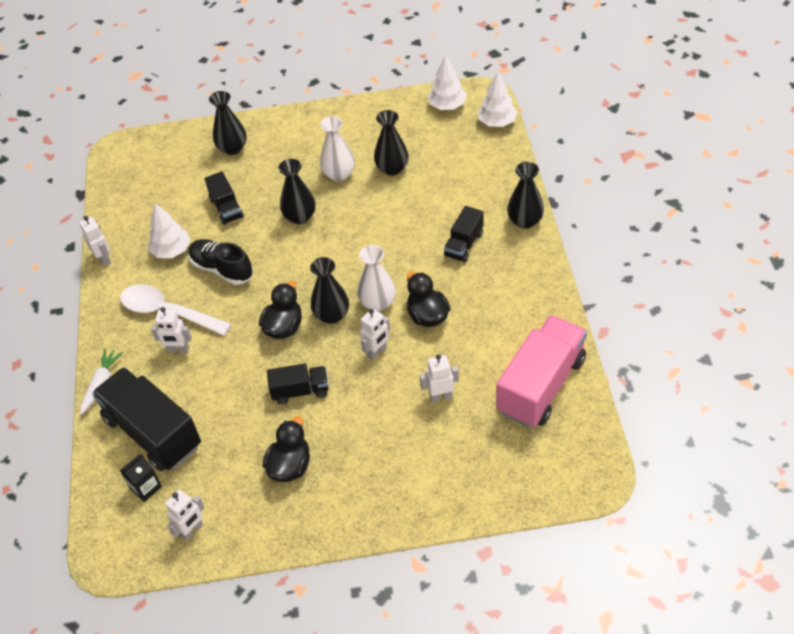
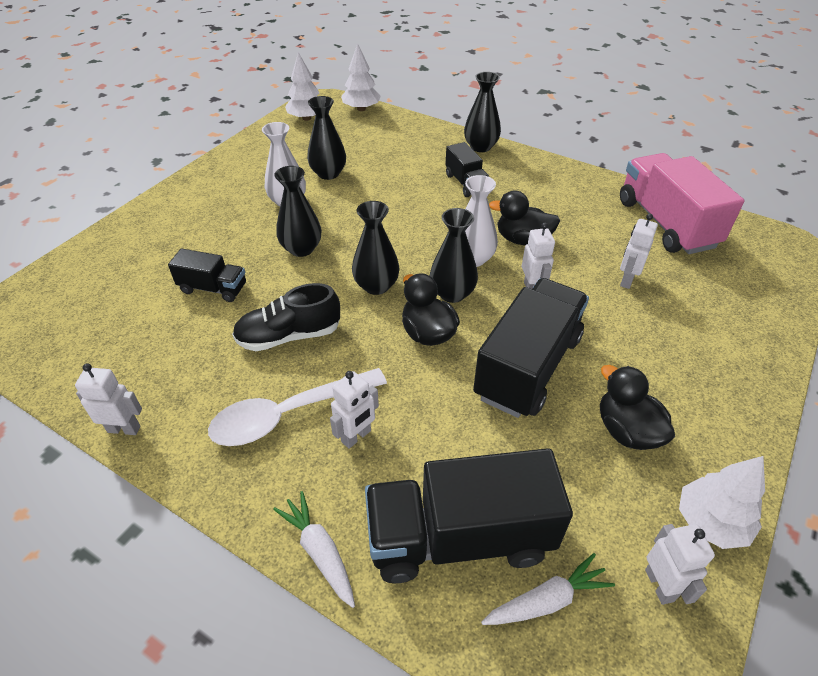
camera: 55 degrees left, 5 degrees down
black carton [120,454,162,502] -> white carrot [481,553,615,625]
white tree [148,203,190,258] -> white tree moved to [679,456,765,549]
black vase [209,91,247,155] -> black vase moved to [352,201,399,295]
black truck [267,363,329,404] -> black truck [473,278,589,418], size x1.92

